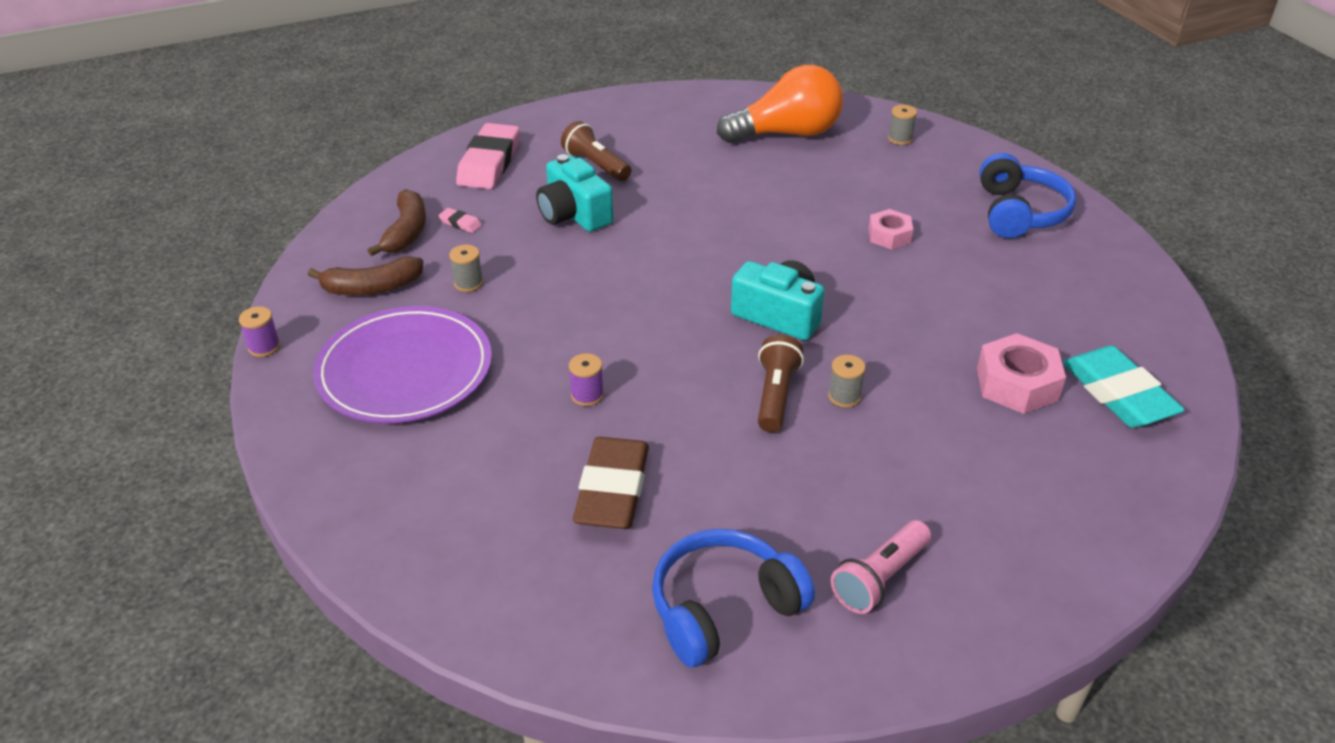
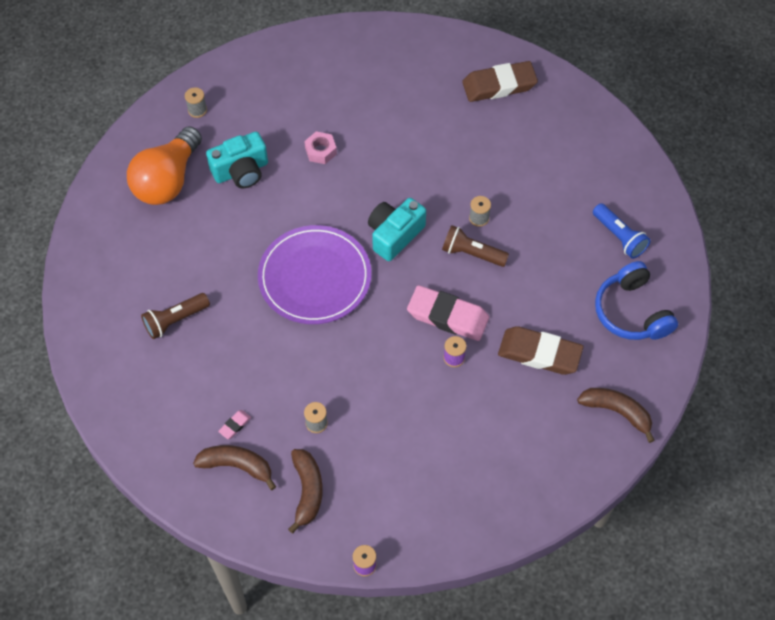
camera: 80 degrees left, 20 degrees up
purple plate [313,306,492,423] -> purple plate moved to [258,225,371,324]
pink eraser [456,123,520,189] -> pink eraser moved to [407,285,489,341]
turquoise camera [536,154,613,232] -> turquoise camera moved to [206,132,268,189]
orange light bulb [717,65,843,143] -> orange light bulb turned 150 degrees counterclockwise [127,126,202,205]
pink flashlight [831,520,931,614] -> blue flashlight [593,203,651,259]
pink nut [977,333,1066,414] -> none
blue headphones [979,153,1076,238] -> none
turquoise eraser [1062,346,1185,428] -> brown eraser [462,61,538,102]
none -> brown banana [577,388,655,443]

